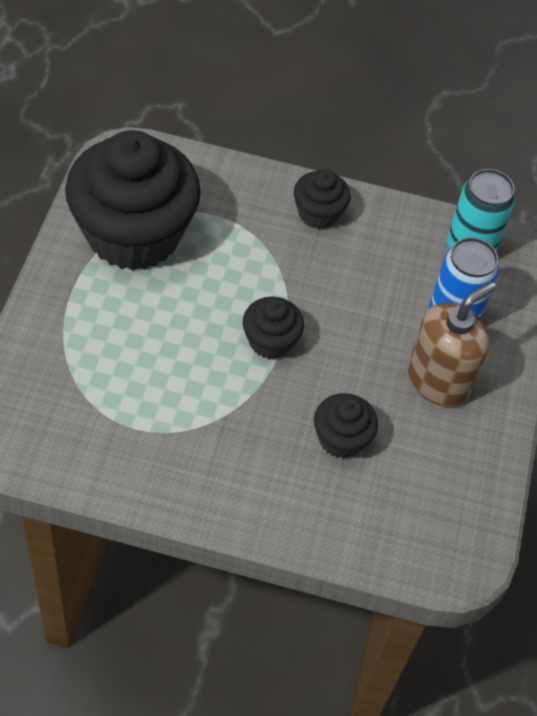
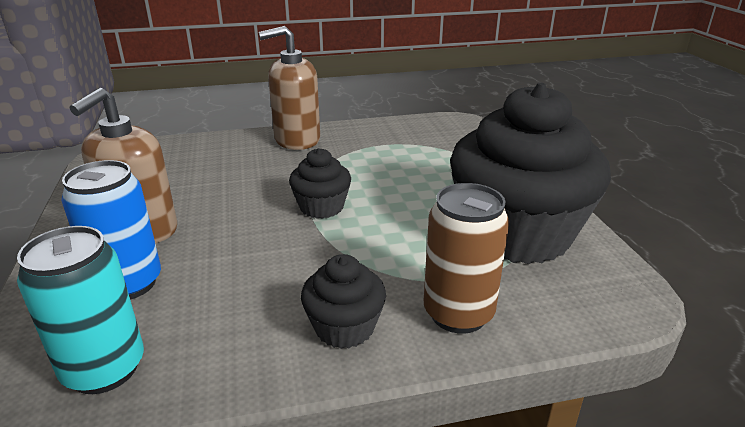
camera: 160 degrees right, 25 degrees down
black cupcake [314,393,378,459] -> none
none -> brown soap dispenser [258,26,320,150]
none -> brown can [424,183,509,334]

